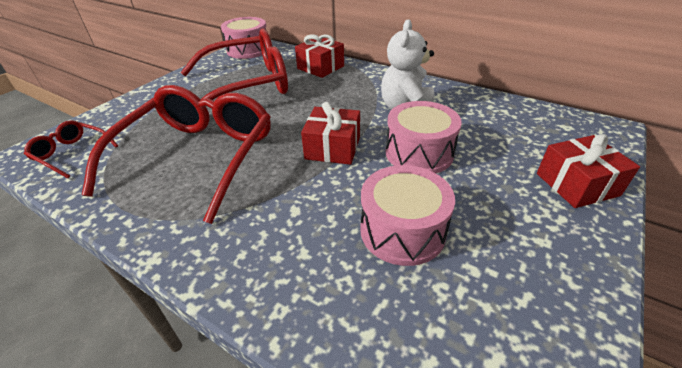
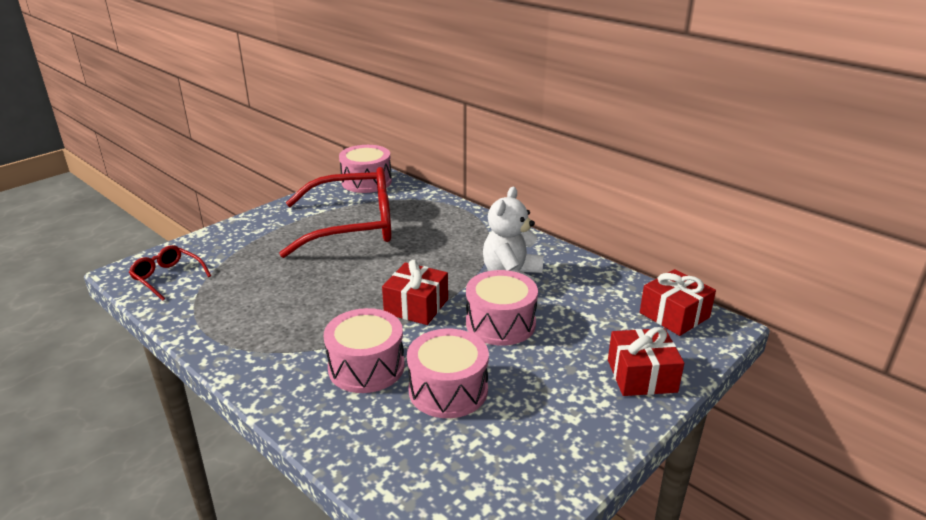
camera: 10 degrees right, 10 degrees down
red glasses [82,85,271,224] -> none
red gift [295,34,344,78] -> red gift moved to [640,269,716,336]
none -> pink drum [324,308,405,393]

